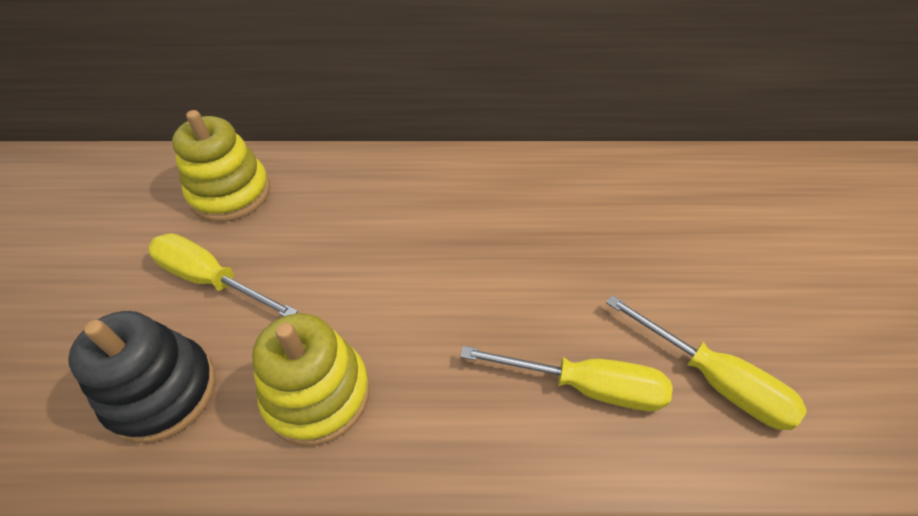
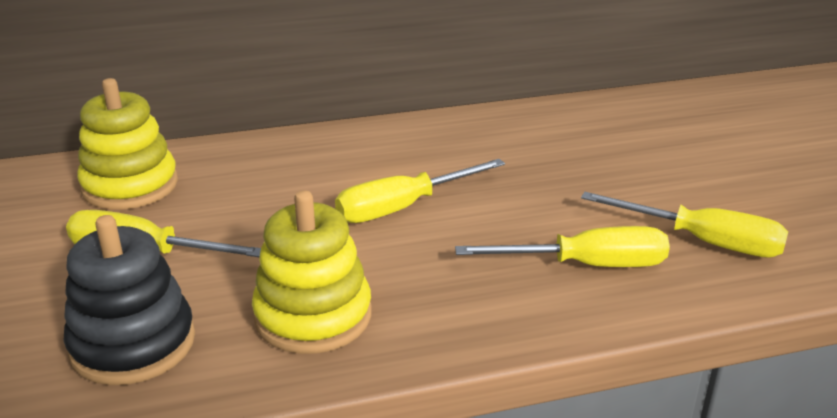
camera: 15 degrees left, 20 degrees down
none -> yellow screwdriver [335,159,505,223]

